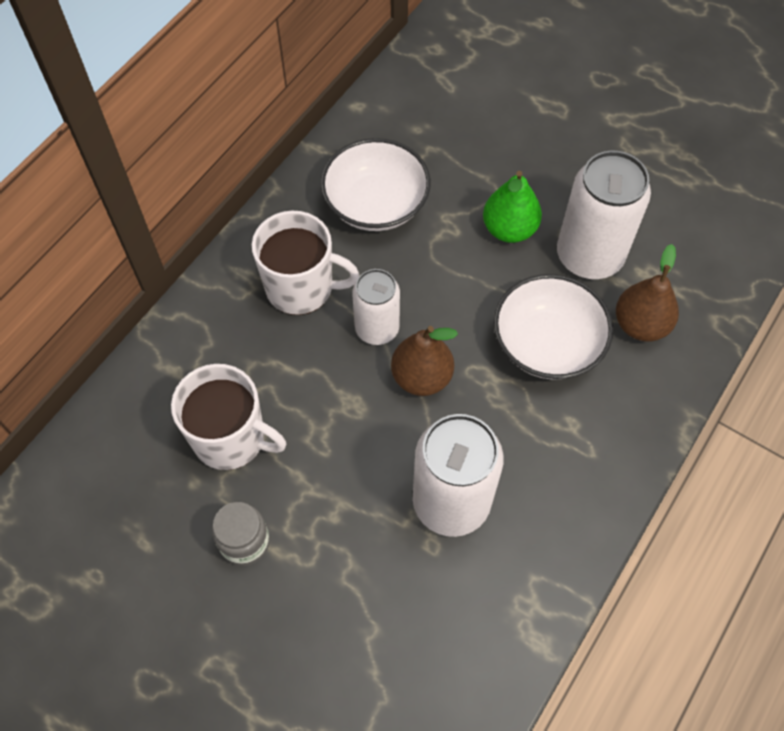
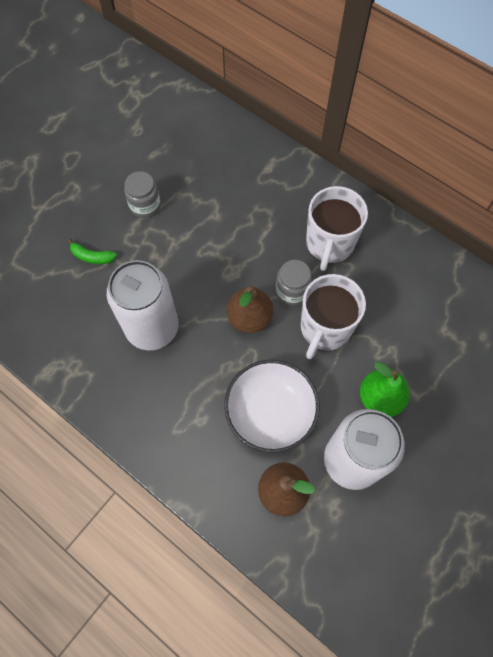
camera: 95 degrees right, 5 degrees up
white mug [171,364,286,470] -> white mug moved to [301,274,366,359]
white bowl [321,138,431,231] -> none
white can [352,269,400,345] -> grey jar [276,260,312,306]
none -> green banana [68,239,117,264]

